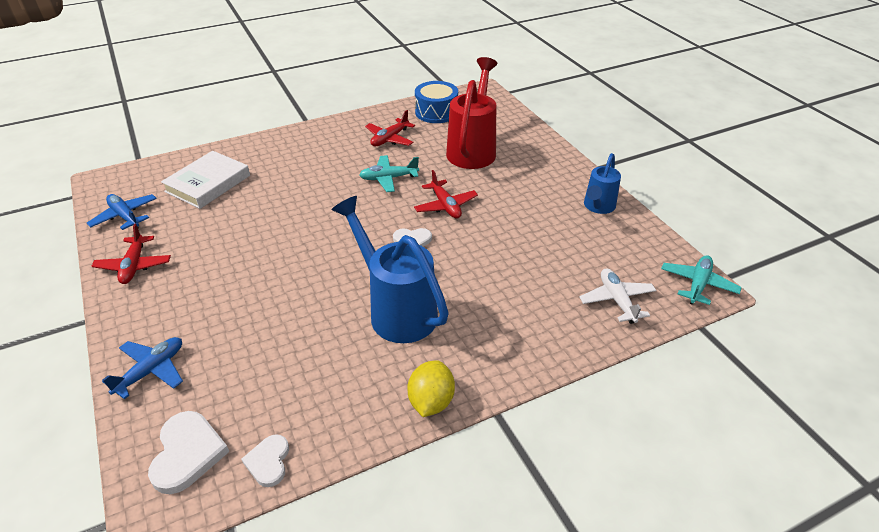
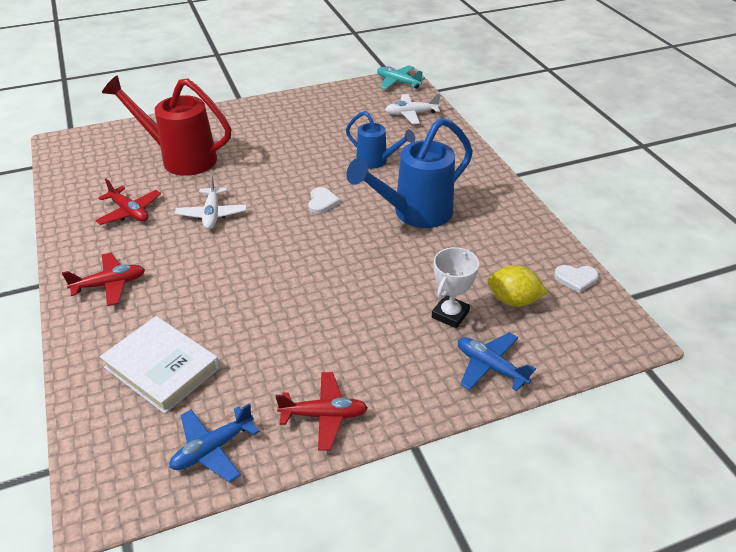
camera: 85 degrees left, 0 degrees up
white heart [148,411,230,494] -> none
turquoise plane [359,155,419,192] -> white plane [175,175,247,229]
yellow lemon [407,360,455,417] -> yellow lemon moved to [488,265,548,307]
red plane [414,170,478,219] -> red plane moved to [62,253,145,306]
blue drum [415,81,458,123] -> none
blue watering can [584,153,621,214] -> blue watering can moved to [346,111,415,169]
none -> white trophy [432,247,479,328]

